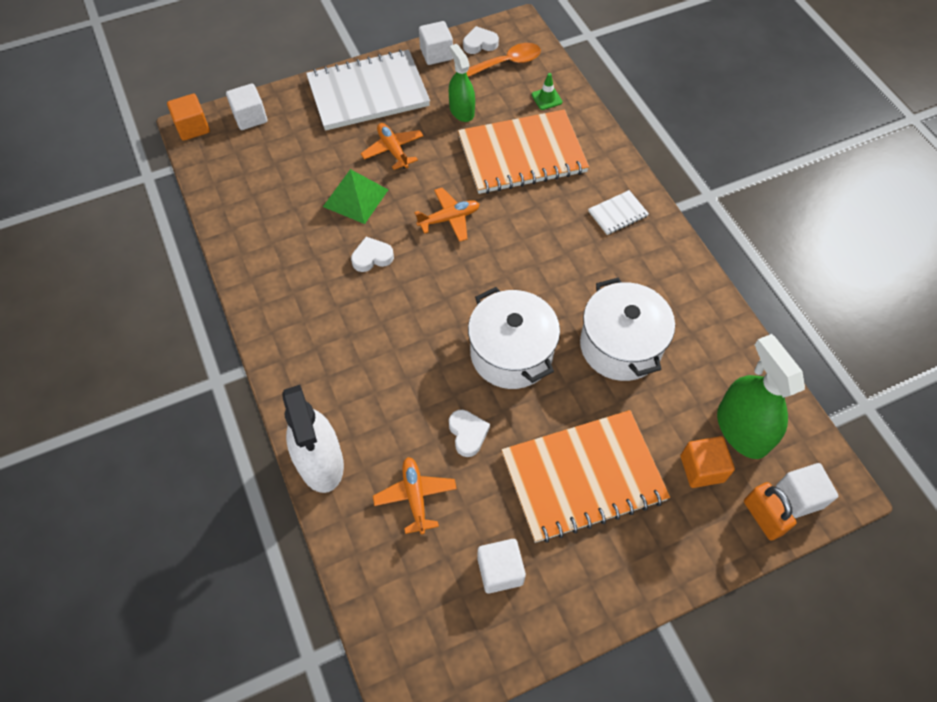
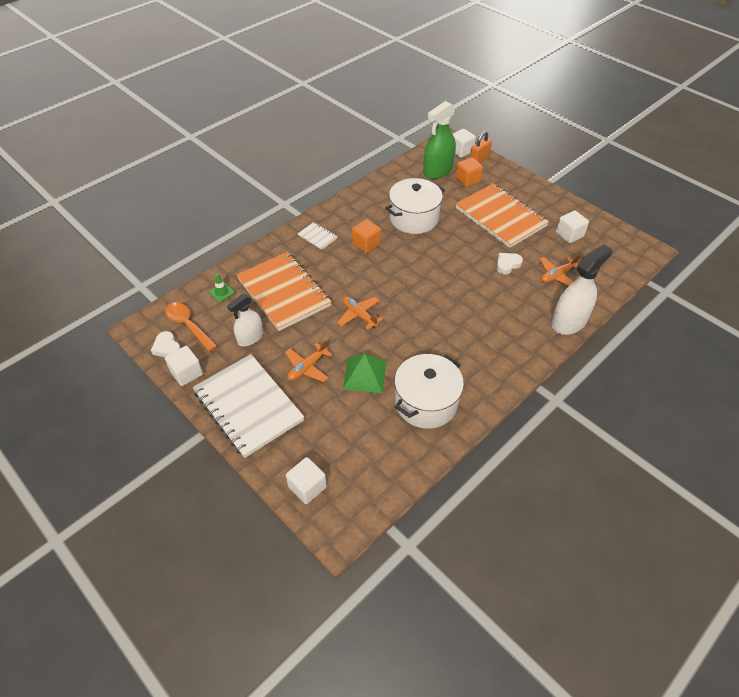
camera: 110 degrees left, 10 degrees down
orange cube [167,94,210,141] -> orange cube moved to [352,219,381,253]
white heart [351,237,394,272] -> none
green spray bottle [449,44,475,122] -> white spray bottle [227,294,263,346]
white pot [468,287,560,389] -> white pot moved to [394,354,464,429]

